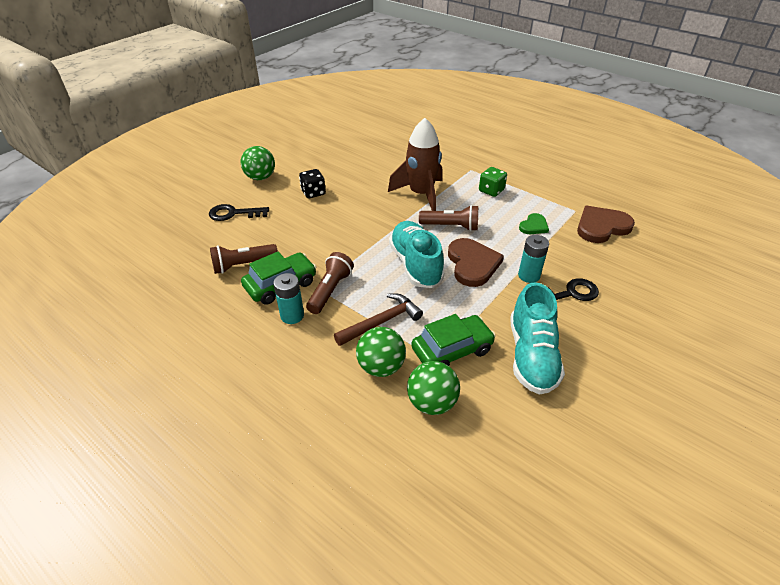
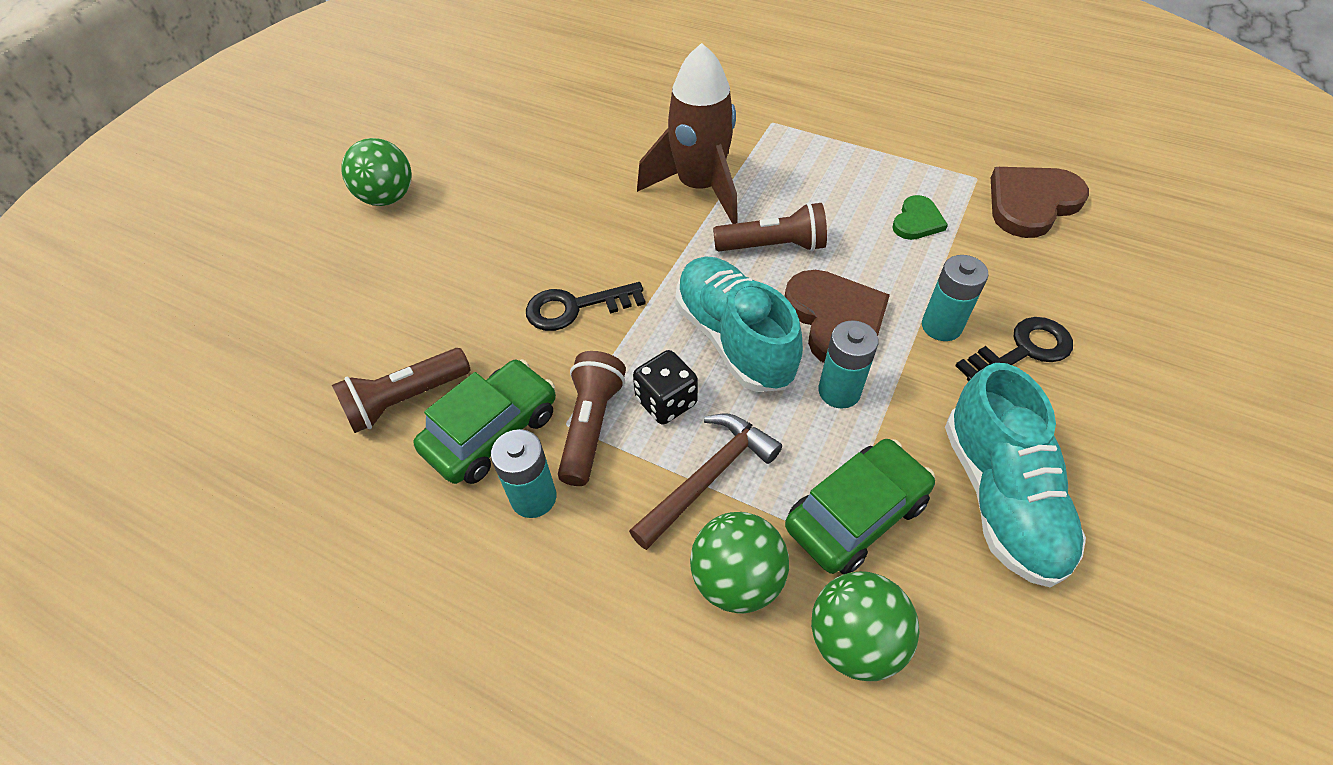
camera: 10 degrees left, 10 degrees up
black key [209,204,269,221] -> black key moved to [526,282,646,331]
black dice [299,169,326,198] -> black dice moved to [633,350,698,425]
green dice [479,167,507,197] -> none
none -> turquoise battery [818,320,879,409]

